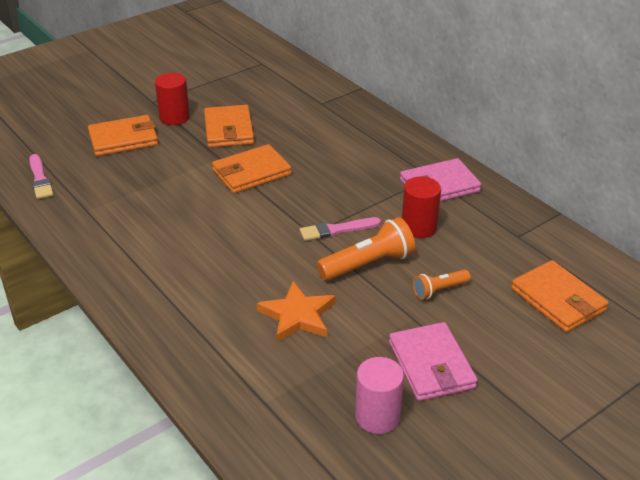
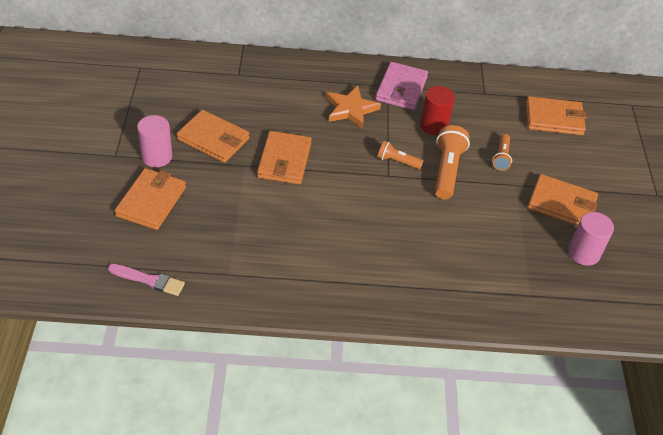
camera: 55 degrees left, 10 degrees up
red cylinder [155,73,190,125] -> pink cylinder [137,115,172,167]
orange star [257,281,335,342] -> orange star moved to [326,86,381,129]
pink brush [300,217,381,241] -> orange flashlight [377,141,423,169]
pink wallet [389,322,478,401] -> orange wallet [528,174,598,226]

